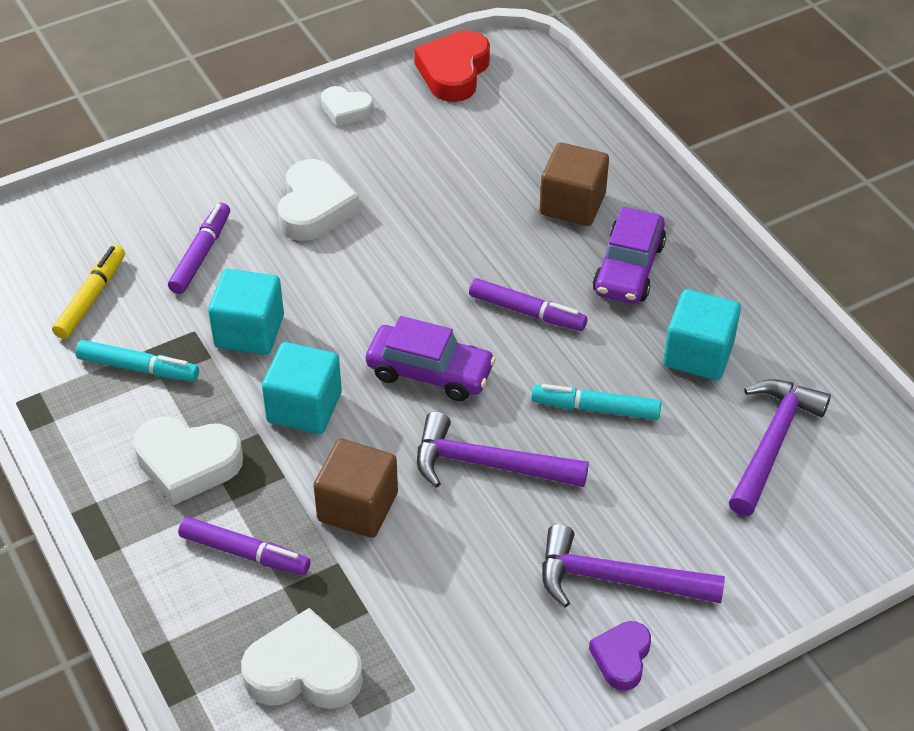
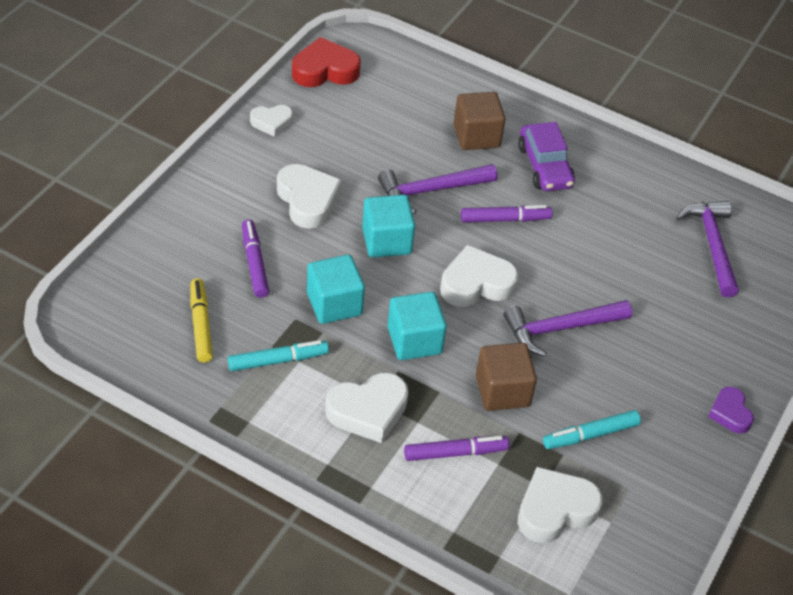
camera: 35 degrees left, 0 degrees up
purple car [366,316,496,401] -> white heart [440,245,518,307]
red heart [414,30,490,102] -> red heart turned 90 degrees clockwise [292,37,361,87]
turquoise marker [531,384,661,420] -> turquoise marker moved to [543,410,641,449]
purple hammer [542,524,725,608] -> purple hammer moved to [378,164,498,214]
turquoise cube [664,289,741,380] -> turquoise cube moved to [362,195,415,258]

